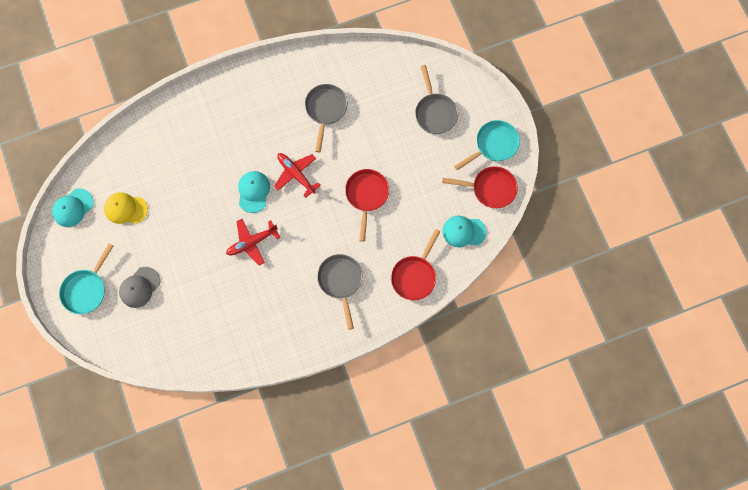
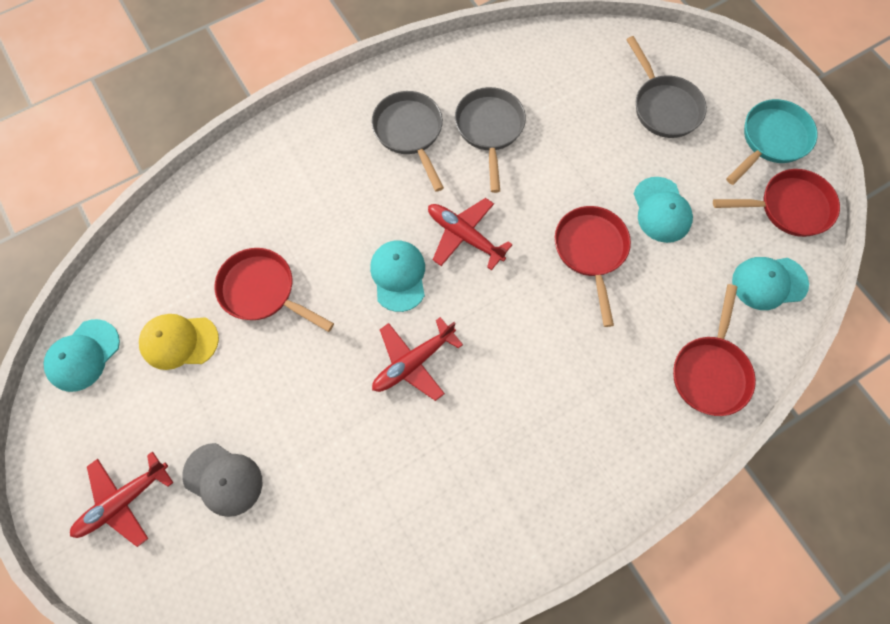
camera: 10 degrees left, 5 degrees down
turquoise pan [59,243,113,314] -> red plane [70,452,173,547]
grey cap [119,267,160,308] -> grey cap turned 90 degrees counterclockwise [182,443,262,517]
grey pan [317,254,362,330] -> grey pan moved to [371,91,444,192]
none -> red pan [214,248,334,332]
none -> turquoise cap [633,177,693,243]

